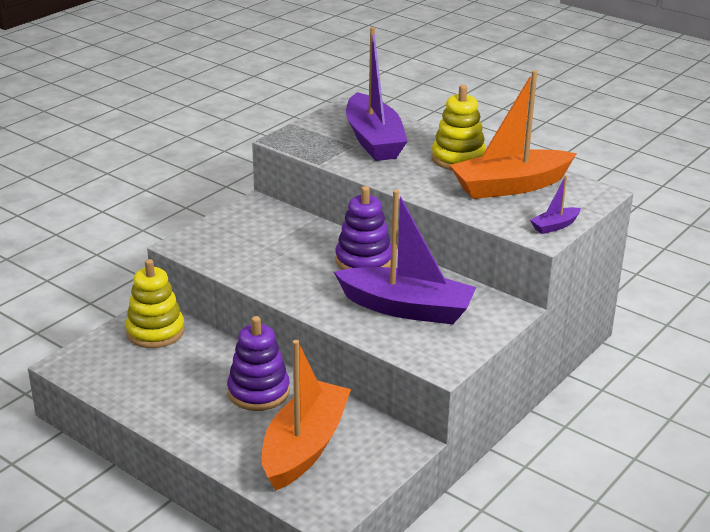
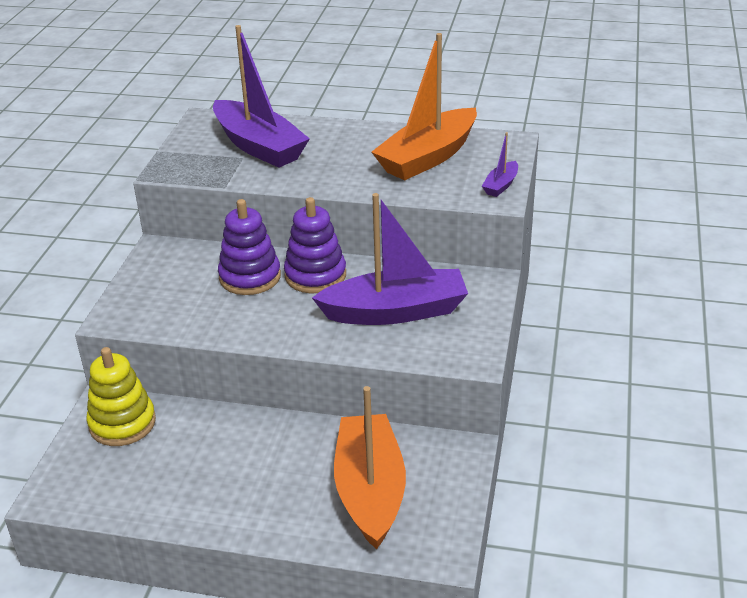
camera: 25 degrees left, 5 degrees up
purple stacking toy [227,316,290,411] -> purple stacking toy moved to [218,199,281,295]
yellow stacking toy [431,85,486,170] -> none

